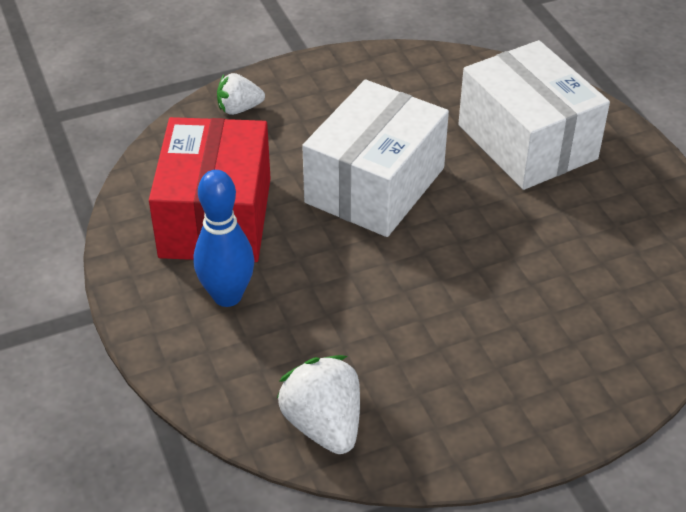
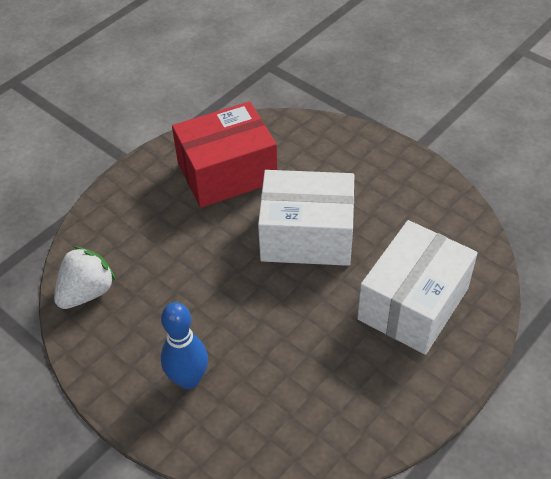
camera: 65 degrees right, 5 degrees up
blue bowling pin [194,170,255,307] -> blue bowling pin moved to [161,302,208,389]
white strawberry [217,73,265,115] -> none

